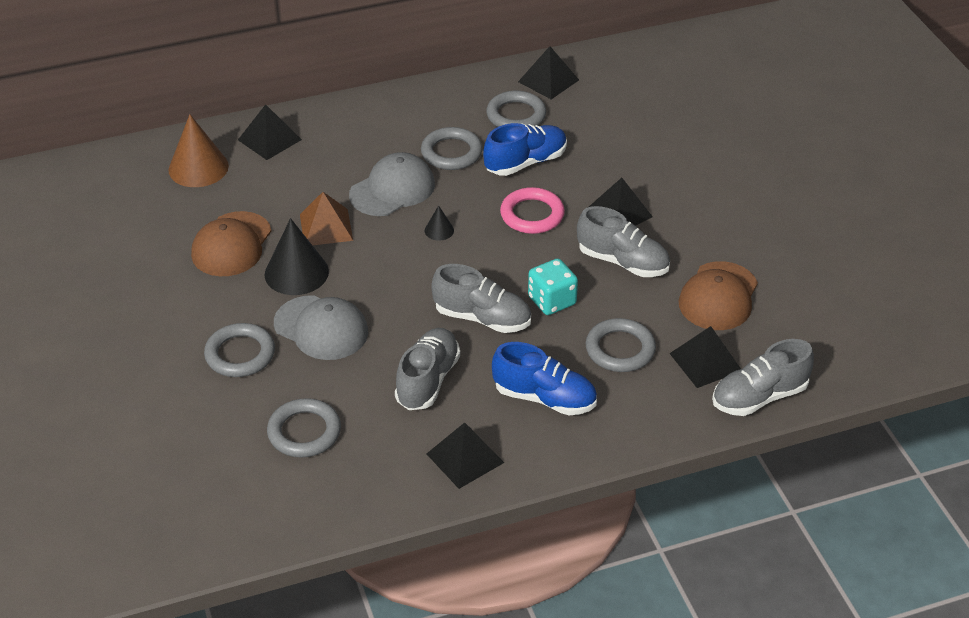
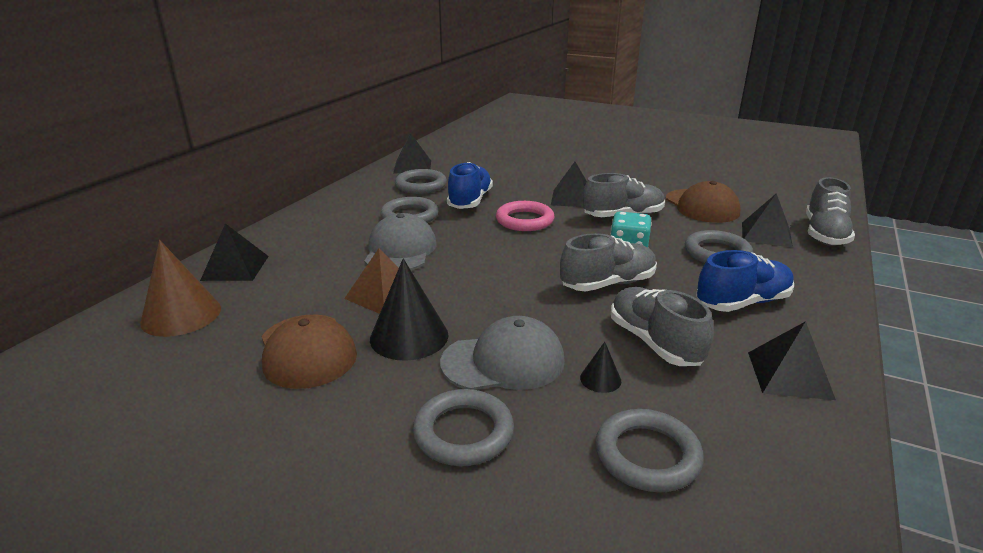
camera: 45 degrees left, 15 degrees down
black cone [425,205,454,241] -> black cone moved to [580,342,621,393]

